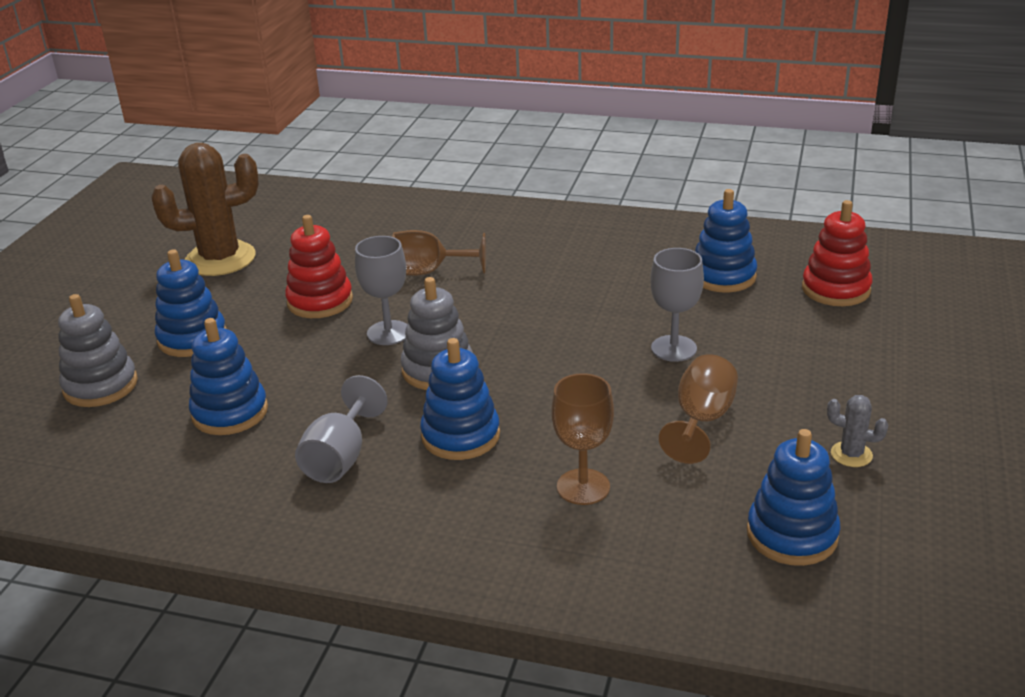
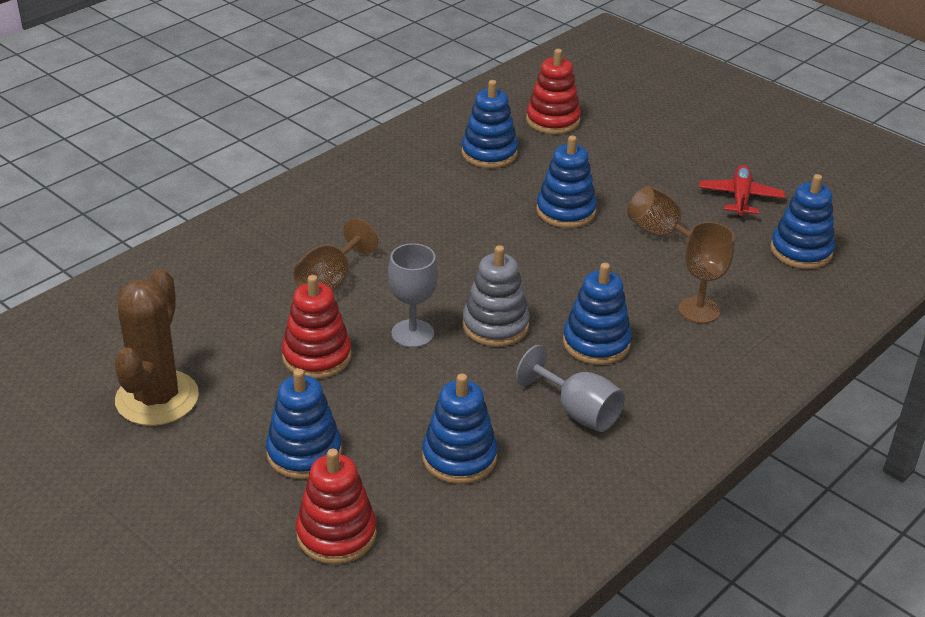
camera: 65 degrees left, 5 degrees up
grey stacking toy [58,294,138,407] -> red stacking toy [296,449,377,564]
grey goblet [650,248,704,362] -> blue stacking toy [536,136,597,228]
grey cactus [827,395,888,467] -> red plane [699,165,785,217]

